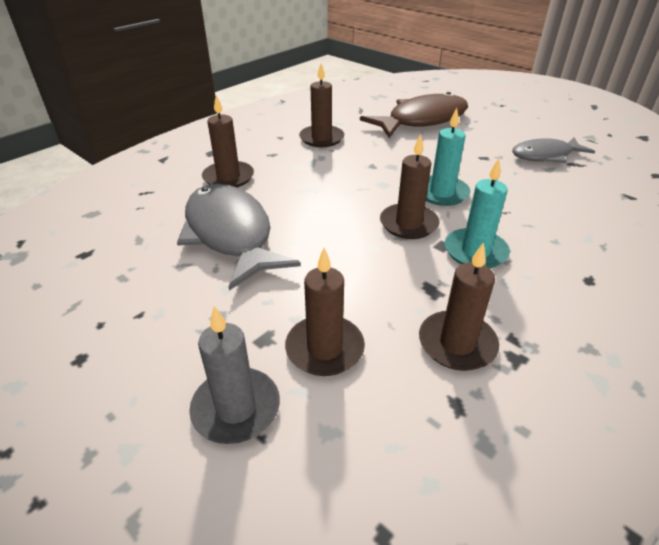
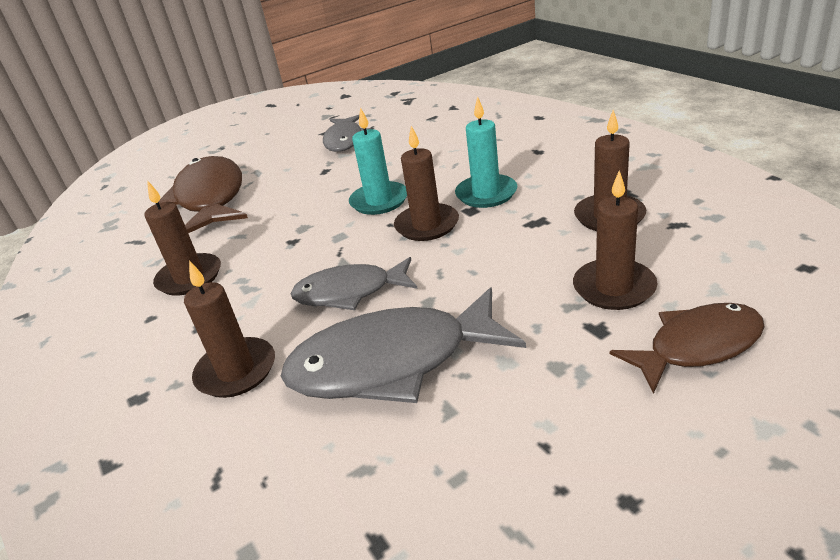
camera: 70 degrees left, 5 degrees down
grey candle [189,306,280,444] -> brown fish [610,303,765,394]
none -> grey fish [291,257,418,310]

